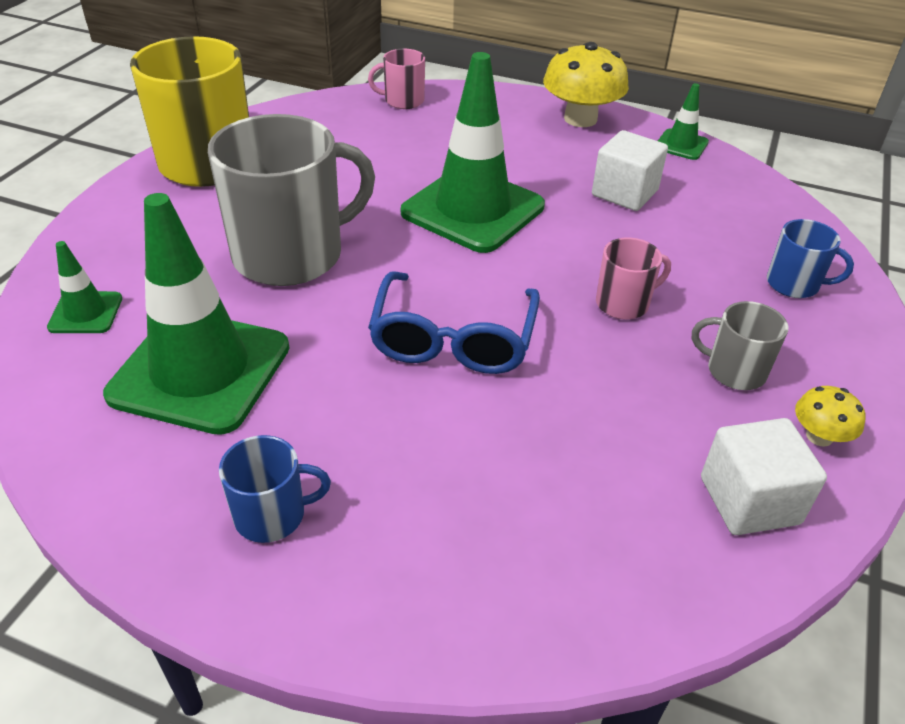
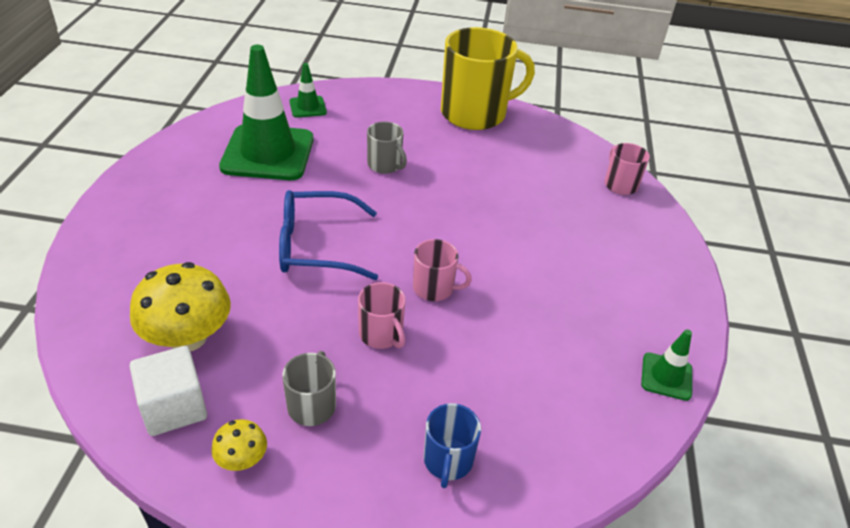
camera: 75 degrees right, 0 degrees up
grey mug [208,114,375,286] -> grey mug [367,122,407,174], size x0.47
blue mug [219,435,331,543] -> none
green traffic cone [401,52,545,253] -> none
yellow mushroom [543,42,629,127] -> yellow mushroom moved to [130,262,231,351]
white cube [592,130,668,211] -> none
none -> pink mug [413,239,472,301]

